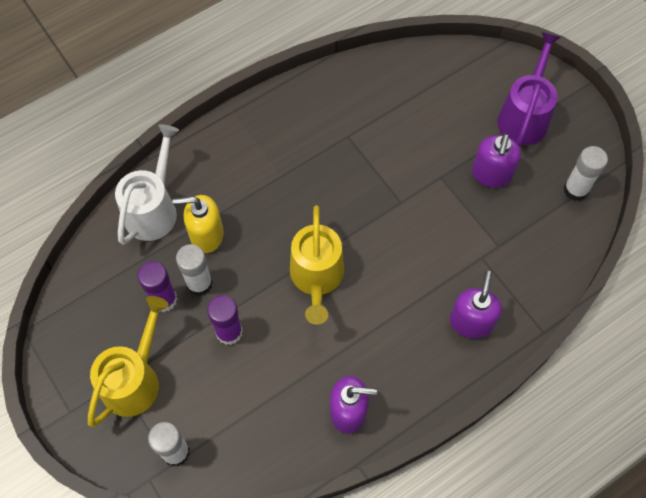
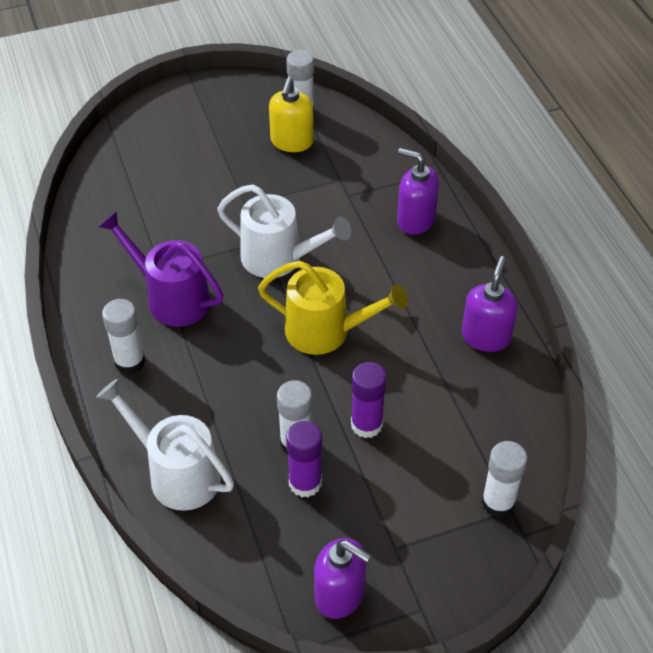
camera: 75 degrees left, 15 degrees down
yellow watering can [88,296,169,427] -> none
yellow soap dispenser [173,195,224,253] -> yellow soap dispenser moved to [269,77,314,152]
purple soap dispenser [472,133,521,188] -> purple soap dispenser moved to [314,538,371,619]
purple watering can [497,32,561,145] -> purple watering can moved to [99,211,223,327]
none -> white glue stick [102,299,145,375]
none -> white watering can [217,184,351,278]

